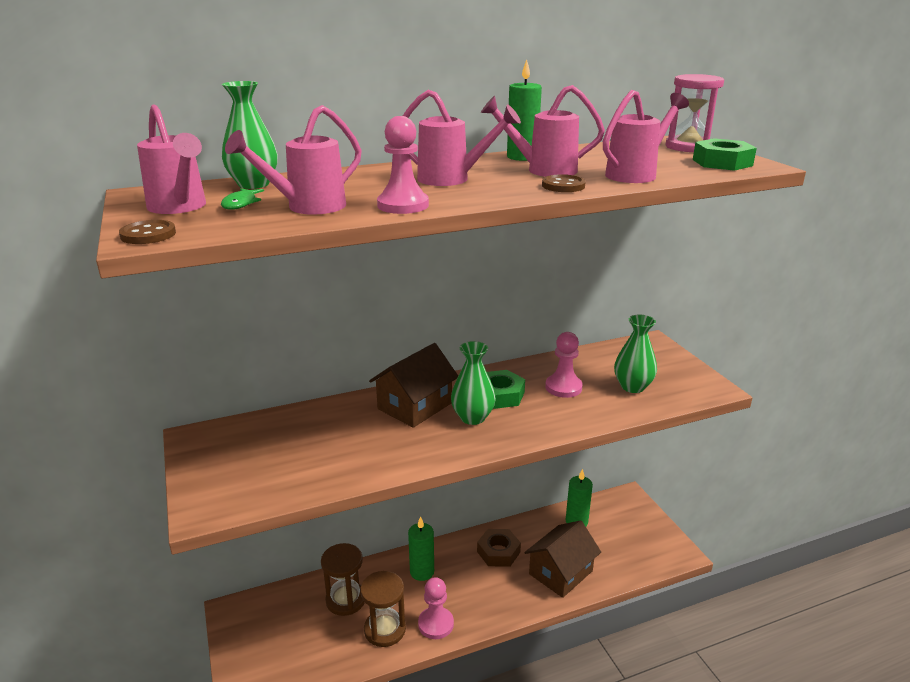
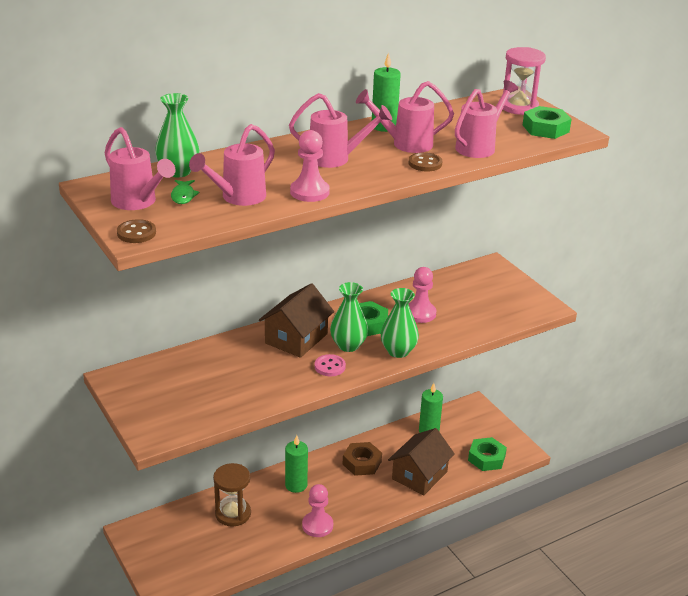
camera: 10 degrees left, 5 degrees up
brown hourglass [360,571,406,647] -> none
green vase [614,315,657,393] -> green vase moved to [381,288,419,358]
none -> pink button [315,354,346,376]
none -> green nut [468,437,507,471]

